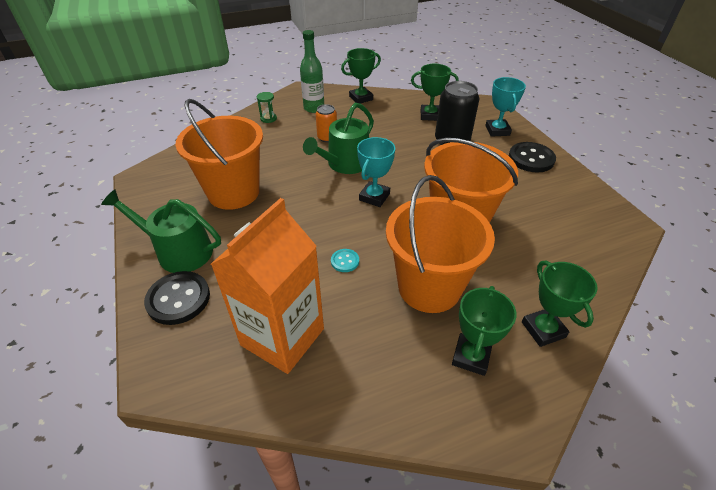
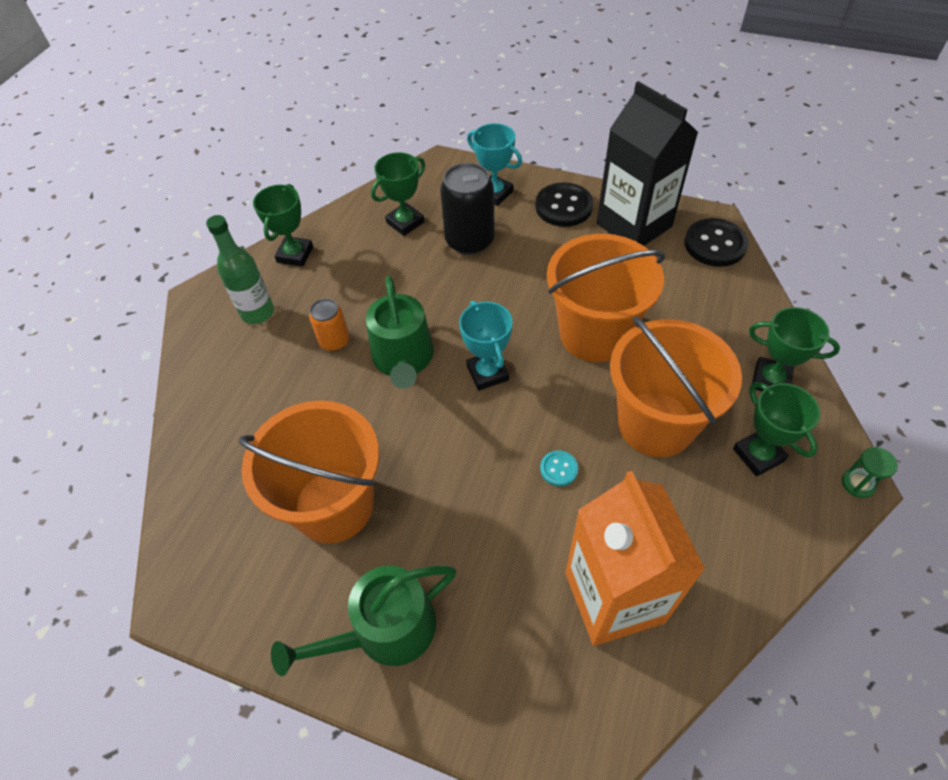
camera: 45 degrees left, 10 degrees up
black button [144,271,210,325] -> black button moved to [685,218,748,267]
green hourglass [257,92,277,123] -> green hourglass moved to [842,447,898,498]
none -> black carton [597,81,698,246]

